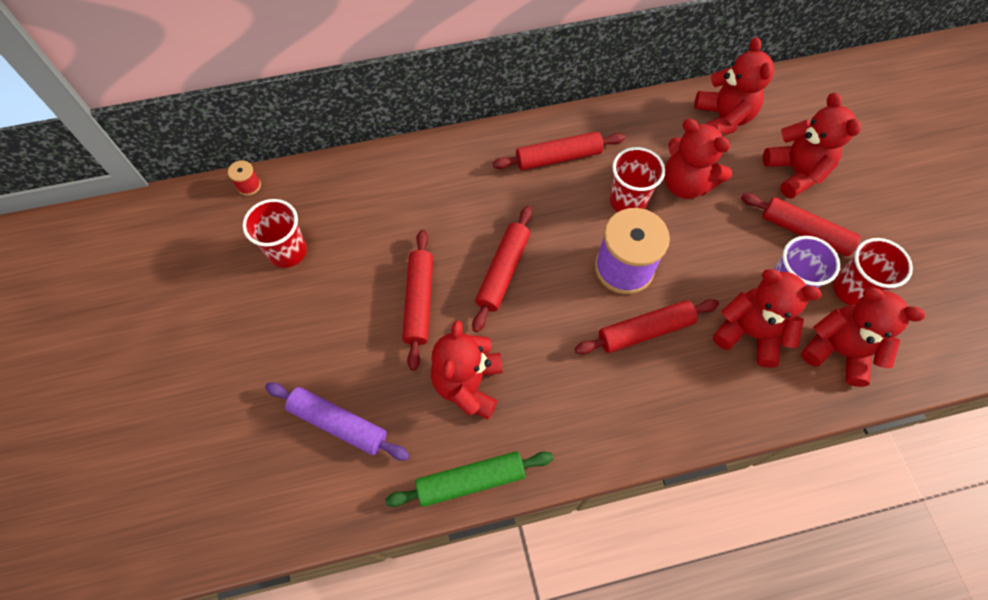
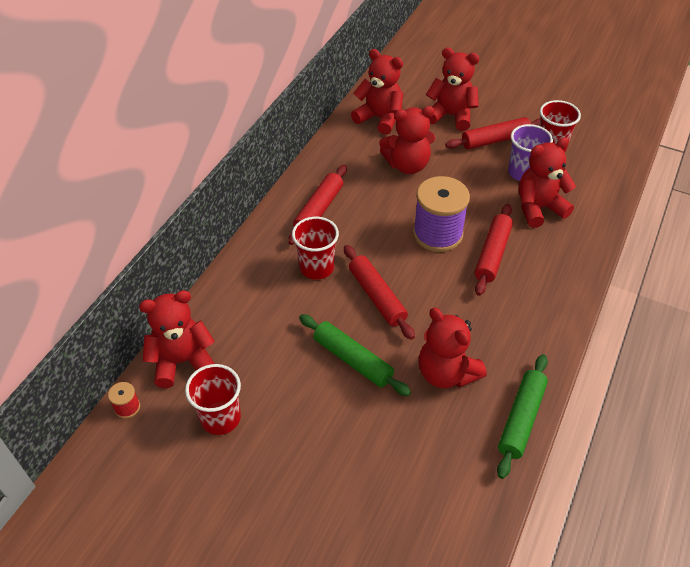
camera: 50 degrees left, 15 degrees down
purple rolling pin [265,382,410,461] -> none
red rolling pin [402,229,433,371] -> green rolling pin [299,314,411,396]
red cup [609,147,665,212] -> red cup moved to [292,217,339,280]
red teddy bear [801,287,925,387] -> red teddy bear moved to [139,290,215,388]

